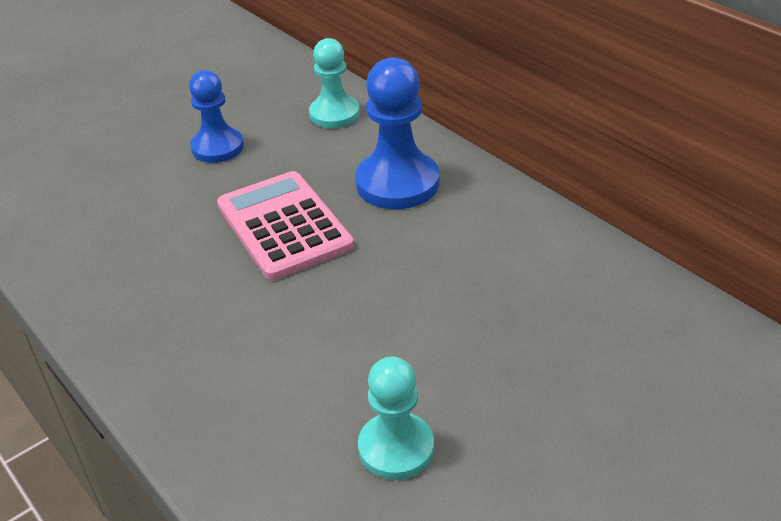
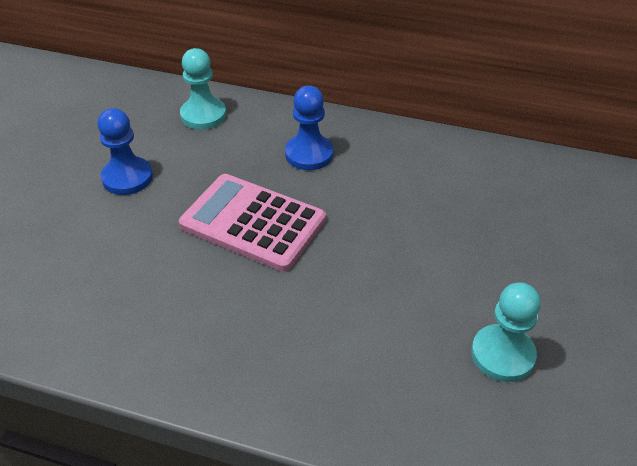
camera: 35 degrees left, 5 degrees up
blue pawn [355,57,439,209] -> blue pawn [285,86,333,170], size x0.66

